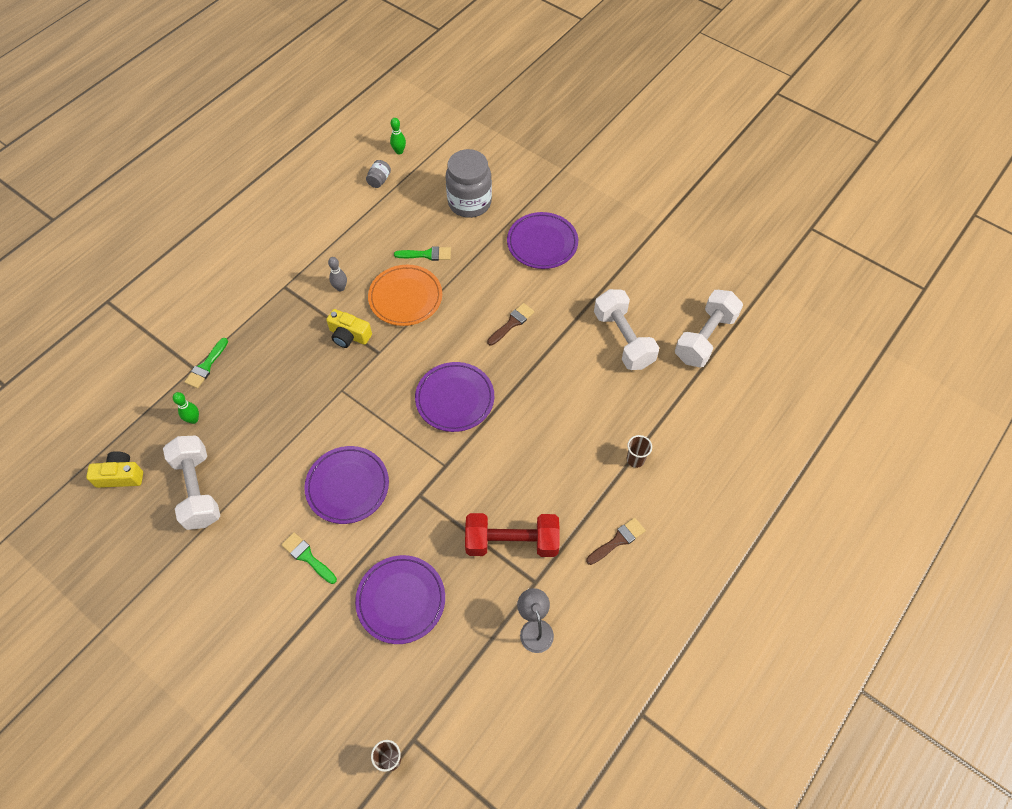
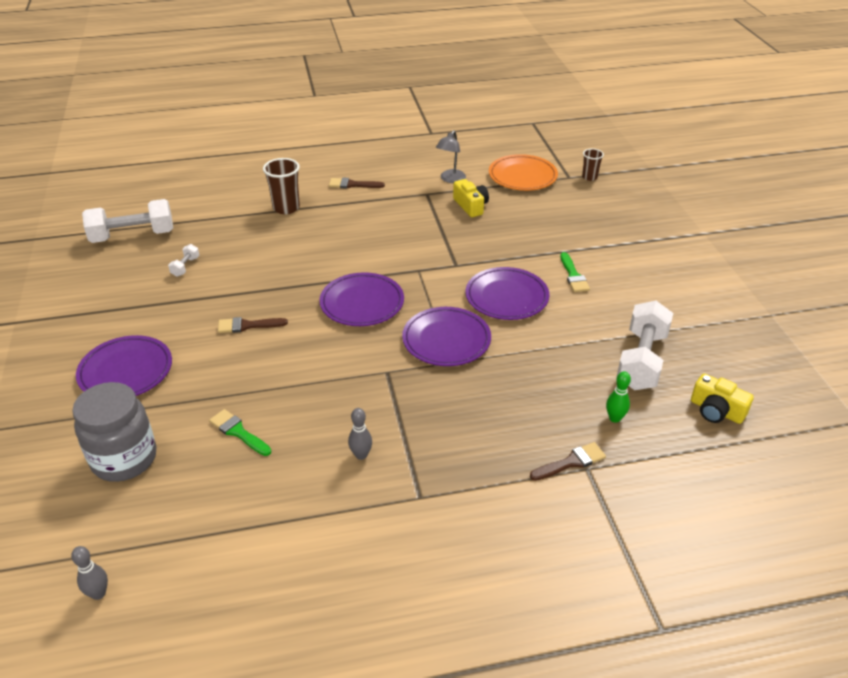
camera: 140 degrees left, 20 degrees down
green brush [184,338,228,389] -> brown brush [530,442,606,481]
yellow camera [326,309,372,348] -> yellow camera moved to [453,179,489,217]
purple plate [355,555,445,644] -> purple plate moved to [402,307,491,366]
grey jar [366,160,391,188] -> none
orange plate [368,265,442,326] -> orange plate moved to [489,154,558,191]
green bowling pin [390,118,406,155] -> grey bowling pin [71,546,108,600]
red dumbbell [465,513,560,557] -> none
white dumbbell [594,289,659,370] -> white dumbbell [168,244,200,277], size x0.43
brown cup [627,435,652,468] -> brown cup [263,158,300,214], size x1.65

